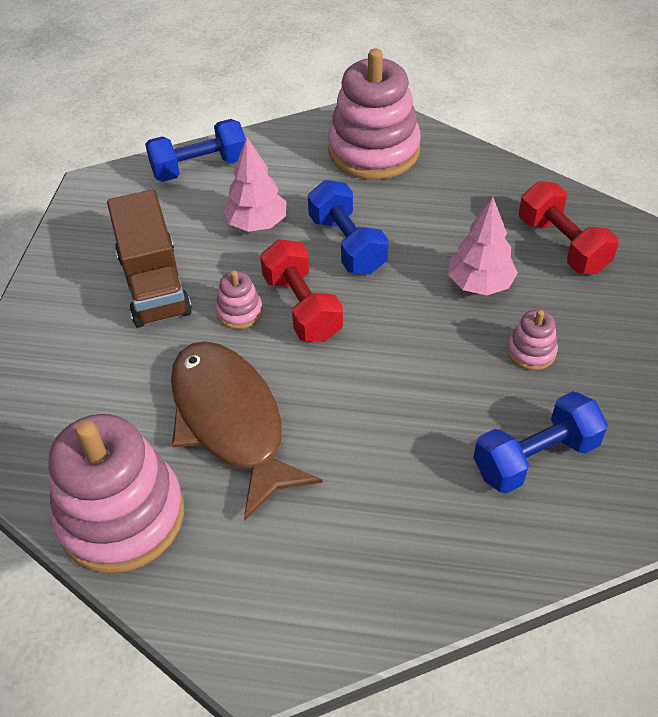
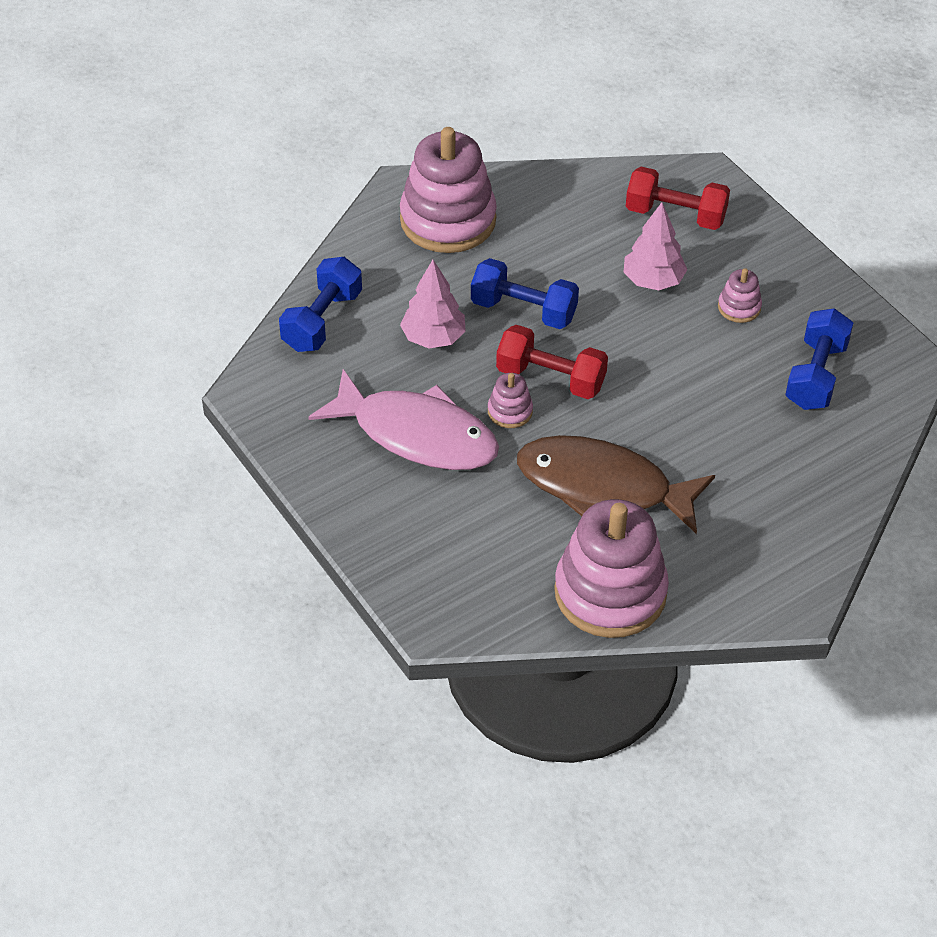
camera: 45 degrees left, 0 degrees up
brown truck [107,190,192,328] -> pink fish [308,369,499,470]

